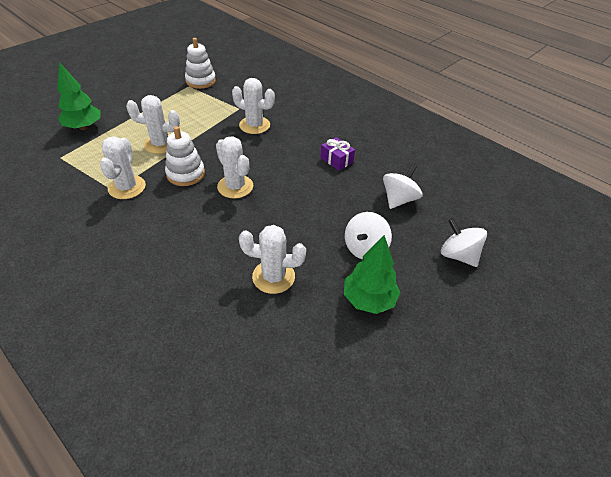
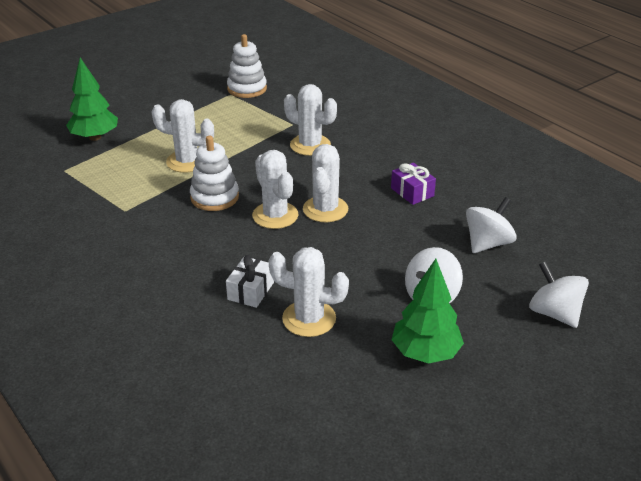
camera: 10 degrees right, 10 degrees down
white cactus [100,136,146,199] -> white cactus moved to [303,144,348,222]
none -> white gift [226,255,274,308]

